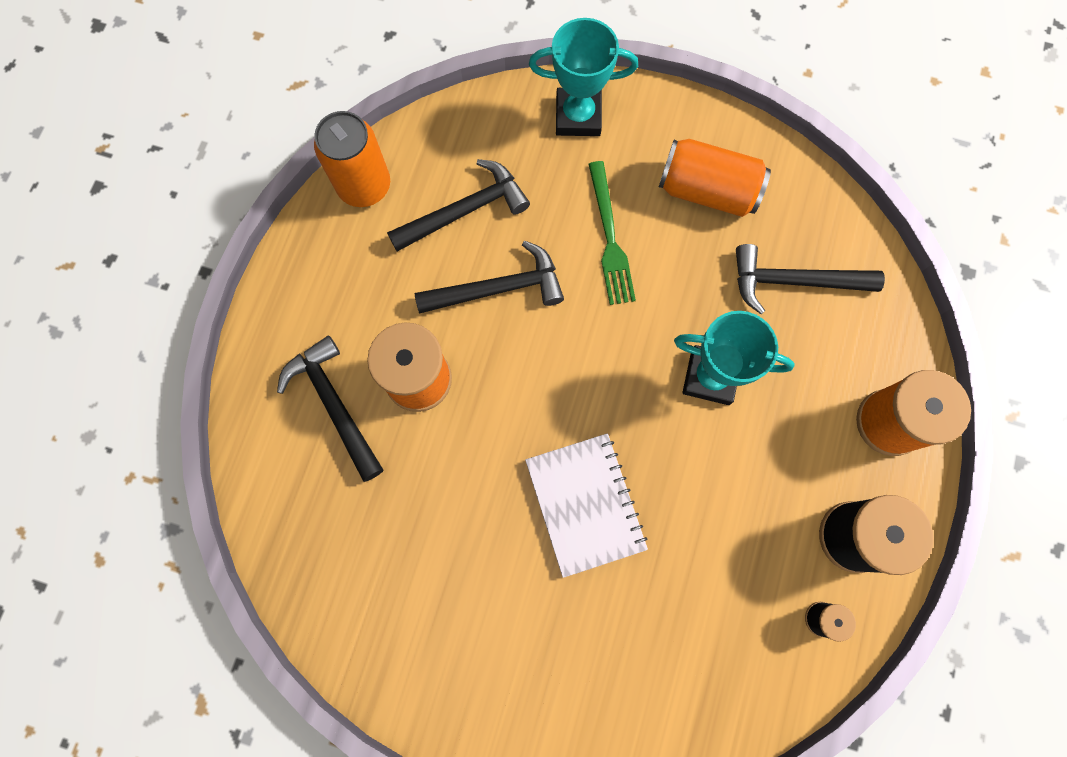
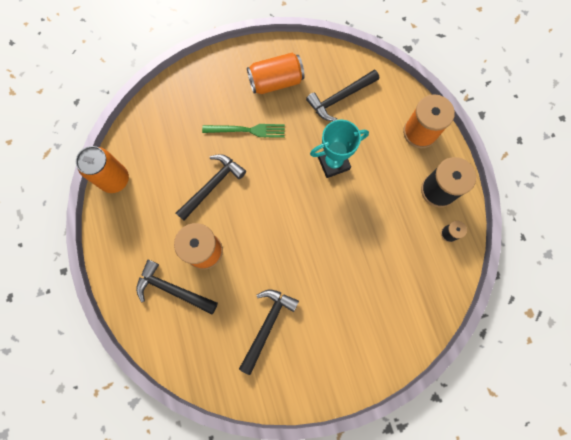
camera: 35 degrees left, 0 degrees up
black hammer [387,159,530,251] -> black hammer moved to [239,289,299,375]
white notebook [525,433,648,578] -> none
turquoise trophy [529,18,638,136] -> none
green fork [588,161,636,305] -> green fork turned 45 degrees counterclockwise [202,124,285,138]

